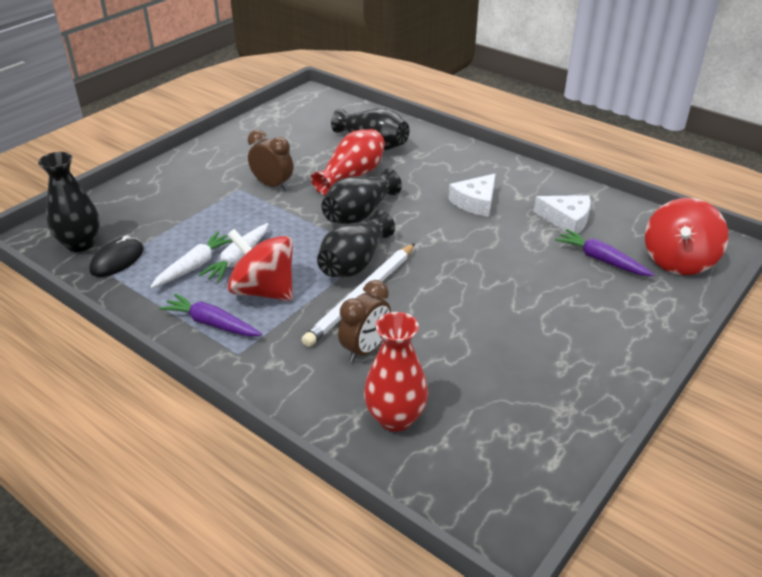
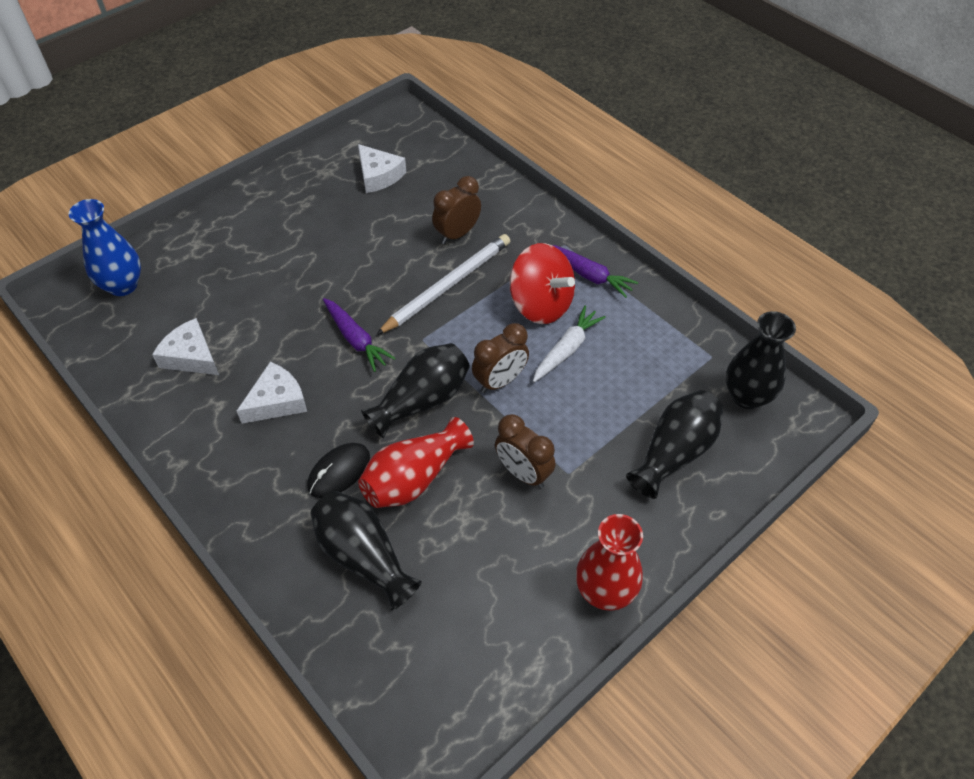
camera: 170 degrees left, 15 degrees up
black mouse [89,235,144,277] -> black mouse moved to [307,443,370,498]
white carrot [150,231,232,289] -> none
black vase [317,210,395,277] -> black vase moved to [626,390,723,499]
red vase [364,312,428,432] -> red vase moved to [576,514,643,611]
purple carrot [555,229,655,276] -> purple carrot moved to [323,298,396,372]
red spinning top [645,198,728,275] -> blue vase [69,199,141,296]
none -> white cheese [358,144,406,193]
none -> brown clock [472,323,529,393]

